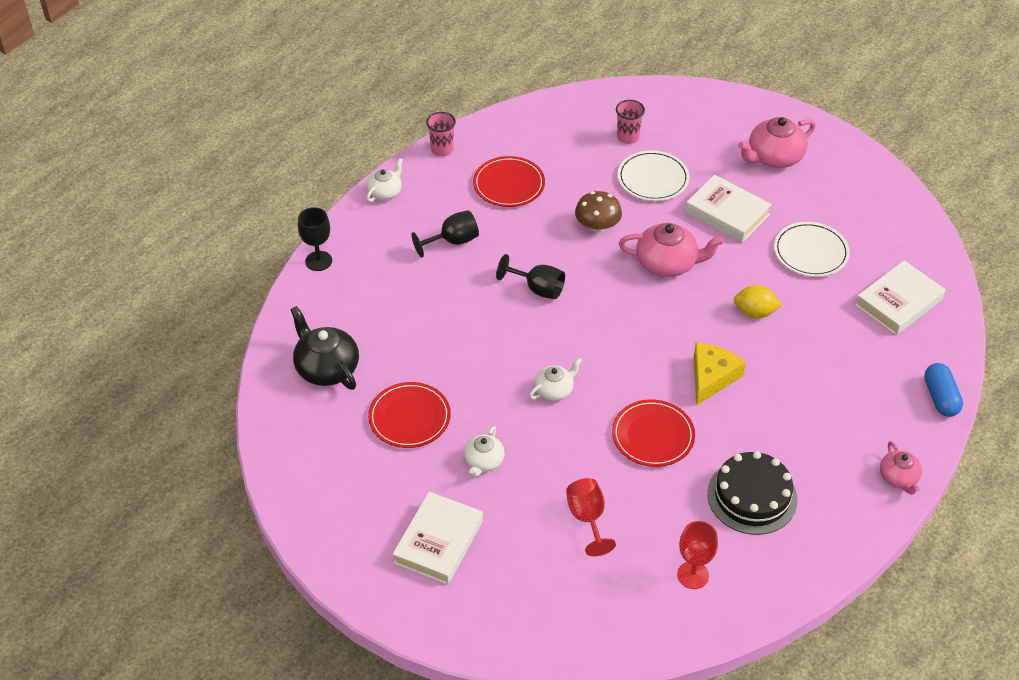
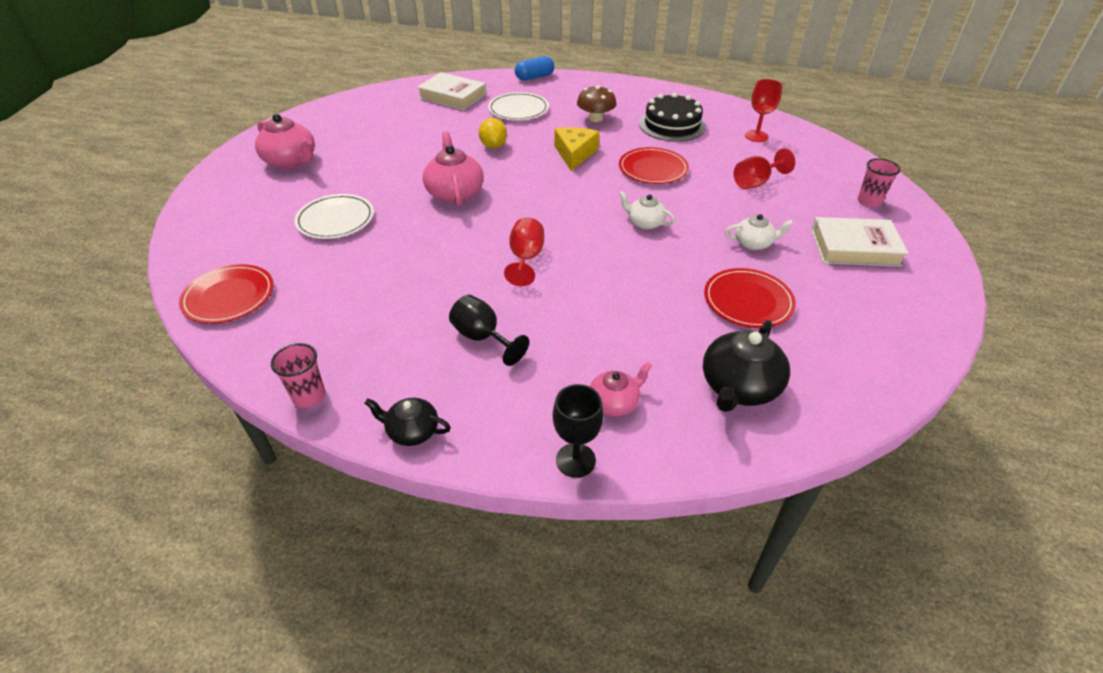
camera: 110 degrees left, 5 degrees down
white teapot [366,158,403,202] -> black teapot [364,398,451,446]
red plate [473,156,545,207] -> red plate moved to [179,264,274,324]
black goblet [496,254,565,299] -> red goblet [504,218,544,286]
brown mushroom [575,191,622,232] -> brown mushroom moved to [577,85,617,122]
pink cup [616,100,645,144] -> pink cup moved to [857,158,900,207]
white book [685,175,772,243] -> none
yellow cheese [694,343,746,406] -> yellow cheese turned 90 degrees clockwise [554,127,599,171]
white plate [774,222,850,277] -> white plate moved to [488,92,549,120]
pink teapot [880,441,922,495] -> pink teapot moved to [590,362,652,416]

